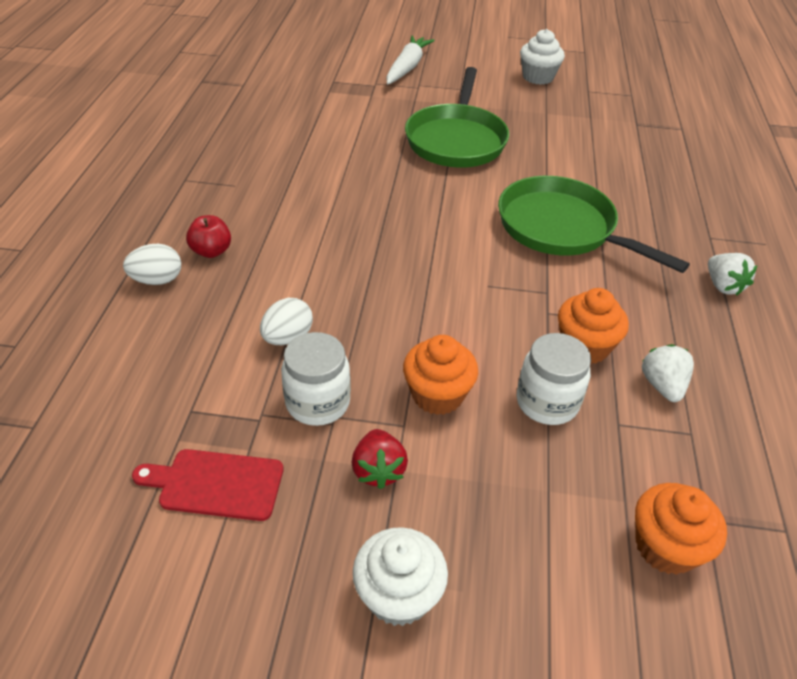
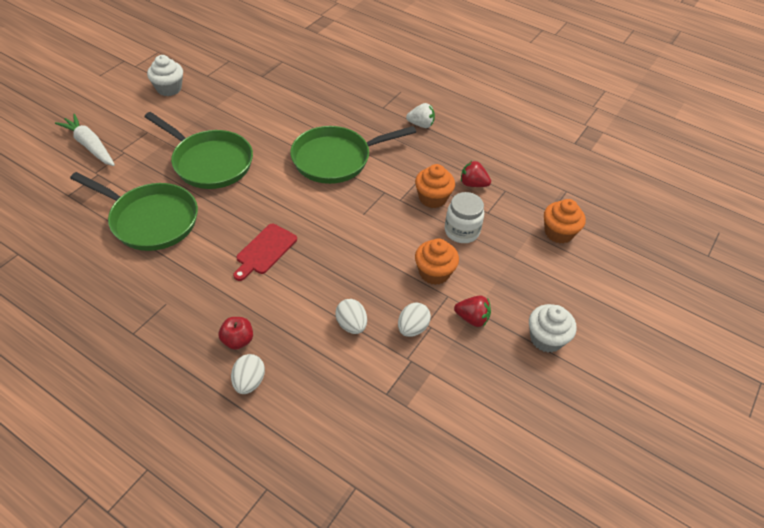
camera: 65 degrees left, 5 degrees up
red cutting board [132,449,283,521] -> red cutting board moved to [233,224,297,281]
white jar [281,332,351,426] -> white egg [398,302,431,337]
white strawberry [642,344,694,402] -> red strawberry [461,160,491,187]
none -> green pan [70,172,198,251]

